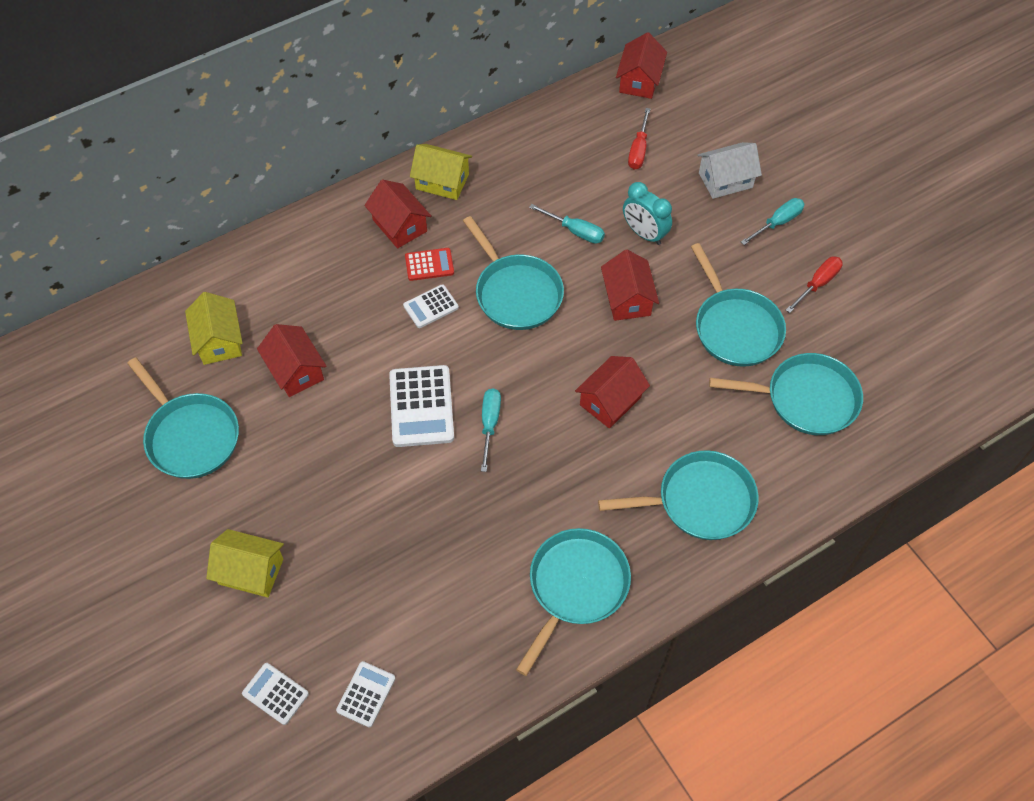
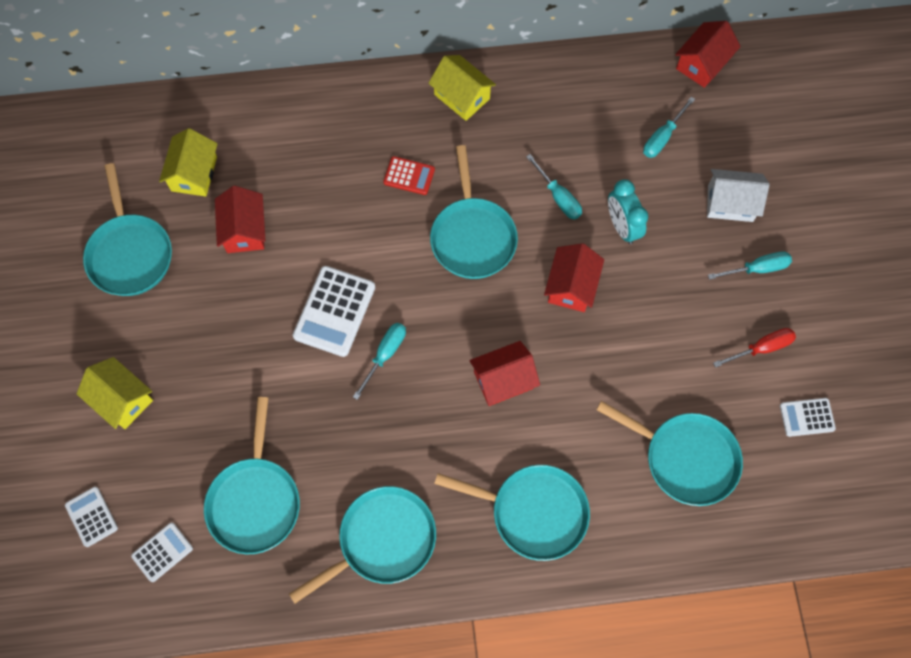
camera: 25 degrees right, 10 degrees up
red house [364,179,431,249] -> none
white calculator [403,284,459,328] -> white calculator moved to [780,398,836,437]
red screwdriver [628,108,650,170] -> turquoise screwdriver [643,97,695,158]
turquoise pan [691,243,786,367] -> turquoise pan moved to [204,397,300,554]

